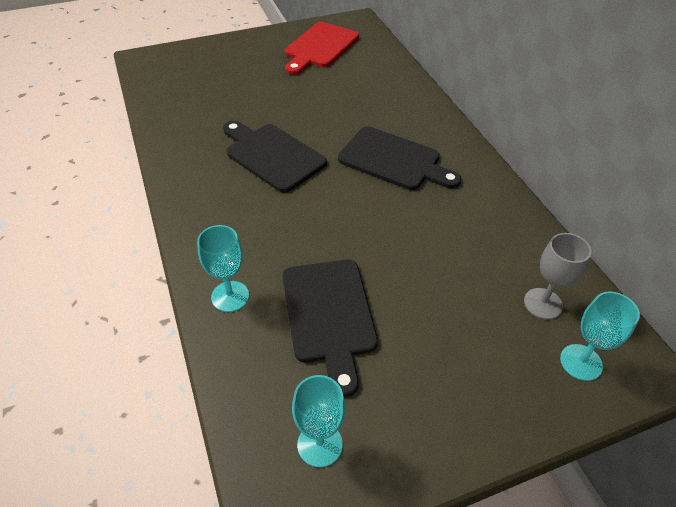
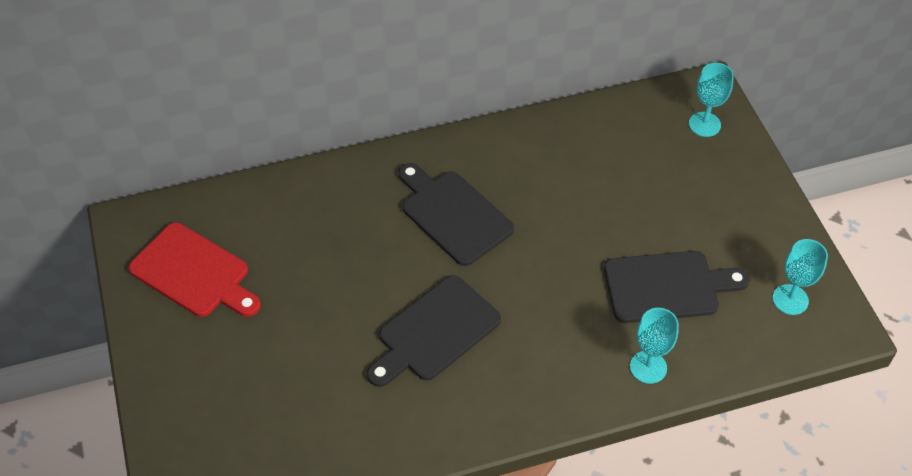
camera: 85 degrees left, 5 degrees up
black cutting board [338,126,462,190] -> black cutting board turned 75 degrees counterclockwise [399,163,514,266]
grey goblet [524,233,591,320] -> none

